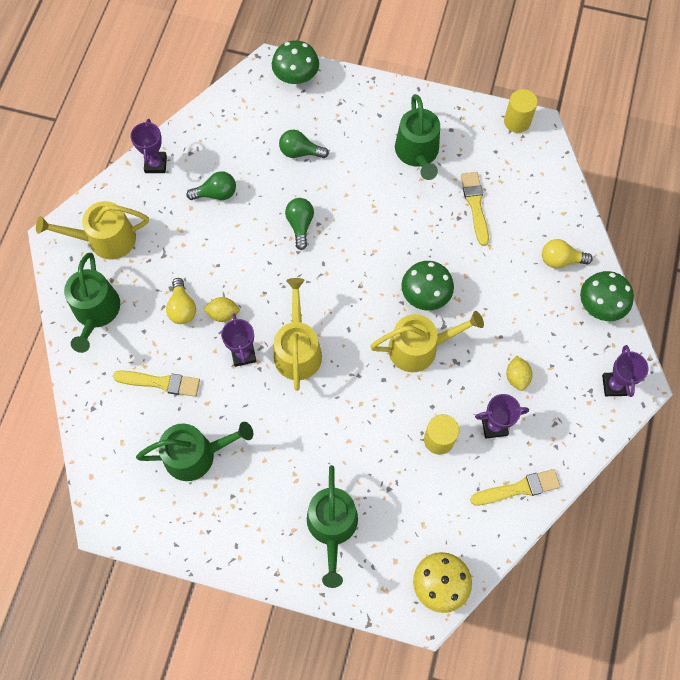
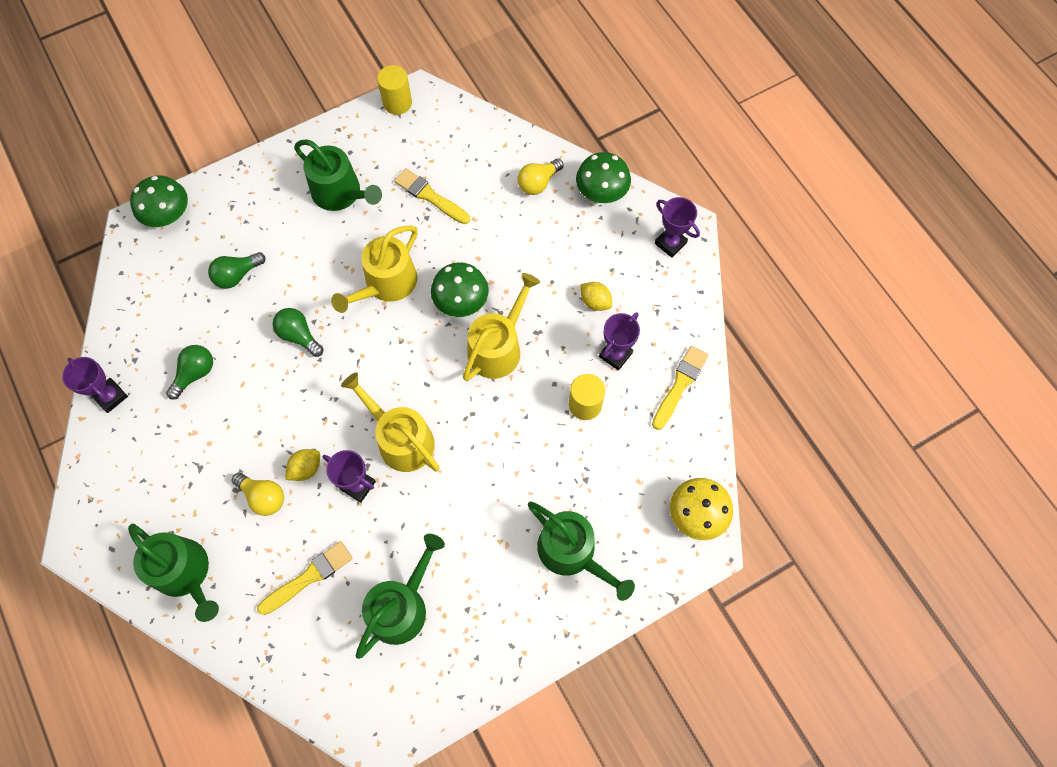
camera: 45 degrees left, 0 degrees up
yellow watering can [36,201,149,260] -> yellow watering can moved to [331,226,417,313]

